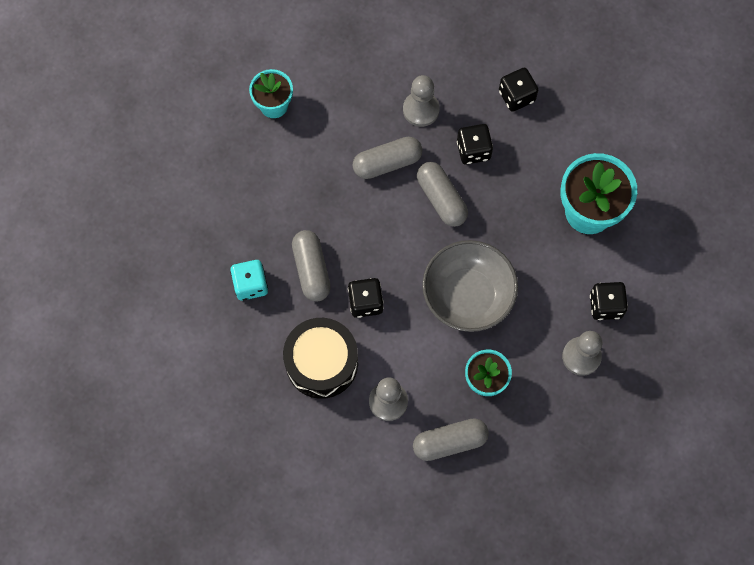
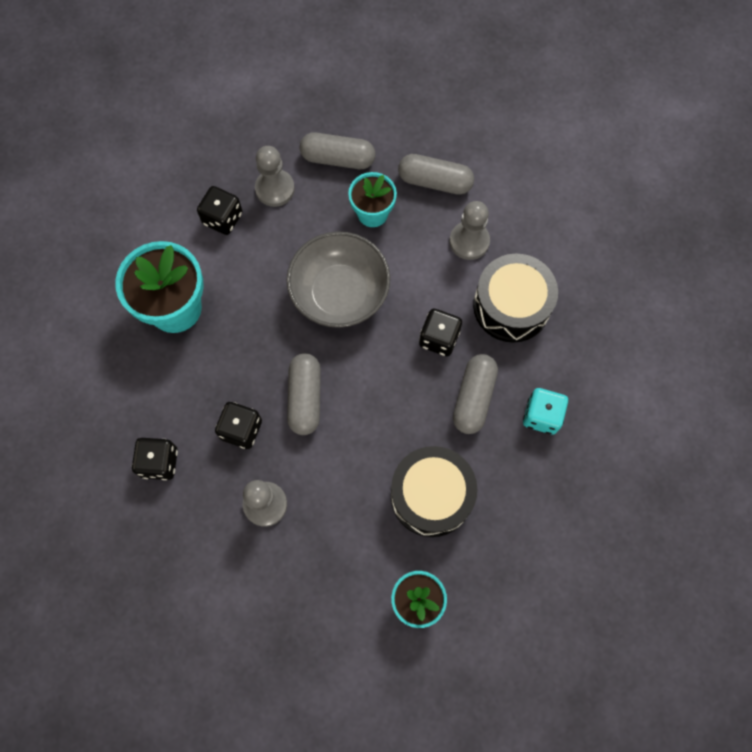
camera: 150 degrees left, 0 degrees up
grey capsule [352,137,422,179] -> grey capsule moved to [300,132,375,169]
none -> black drum [391,446,477,537]

